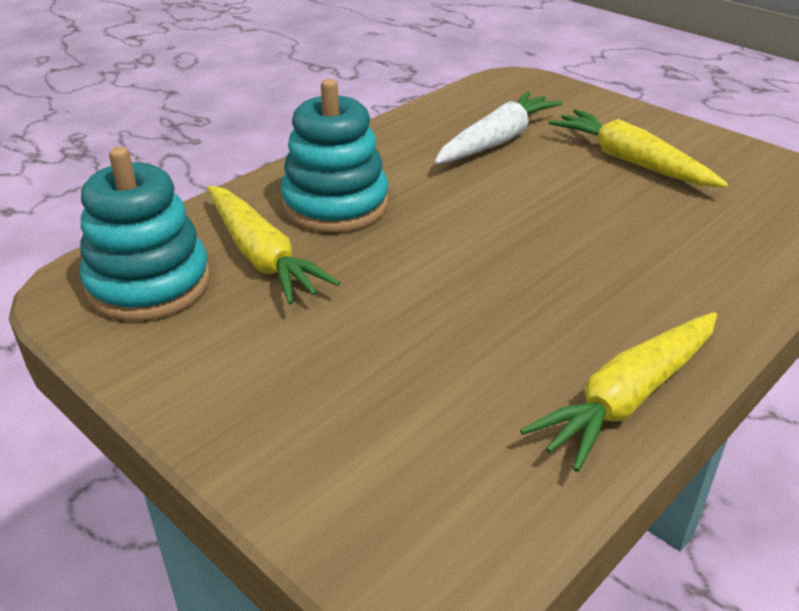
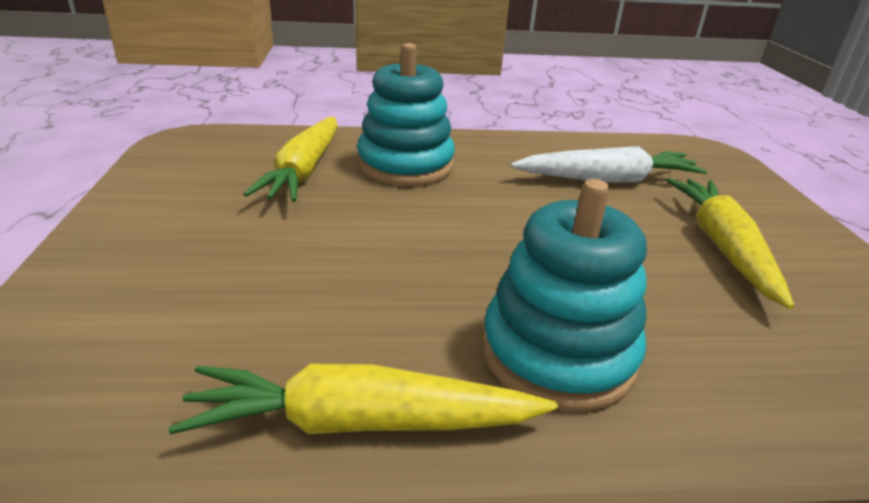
camera: 40 degrees right, 5 degrees down
turquoise stacking toy [80,147,211,321] -> turquoise stacking toy moved to [482,179,647,411]

